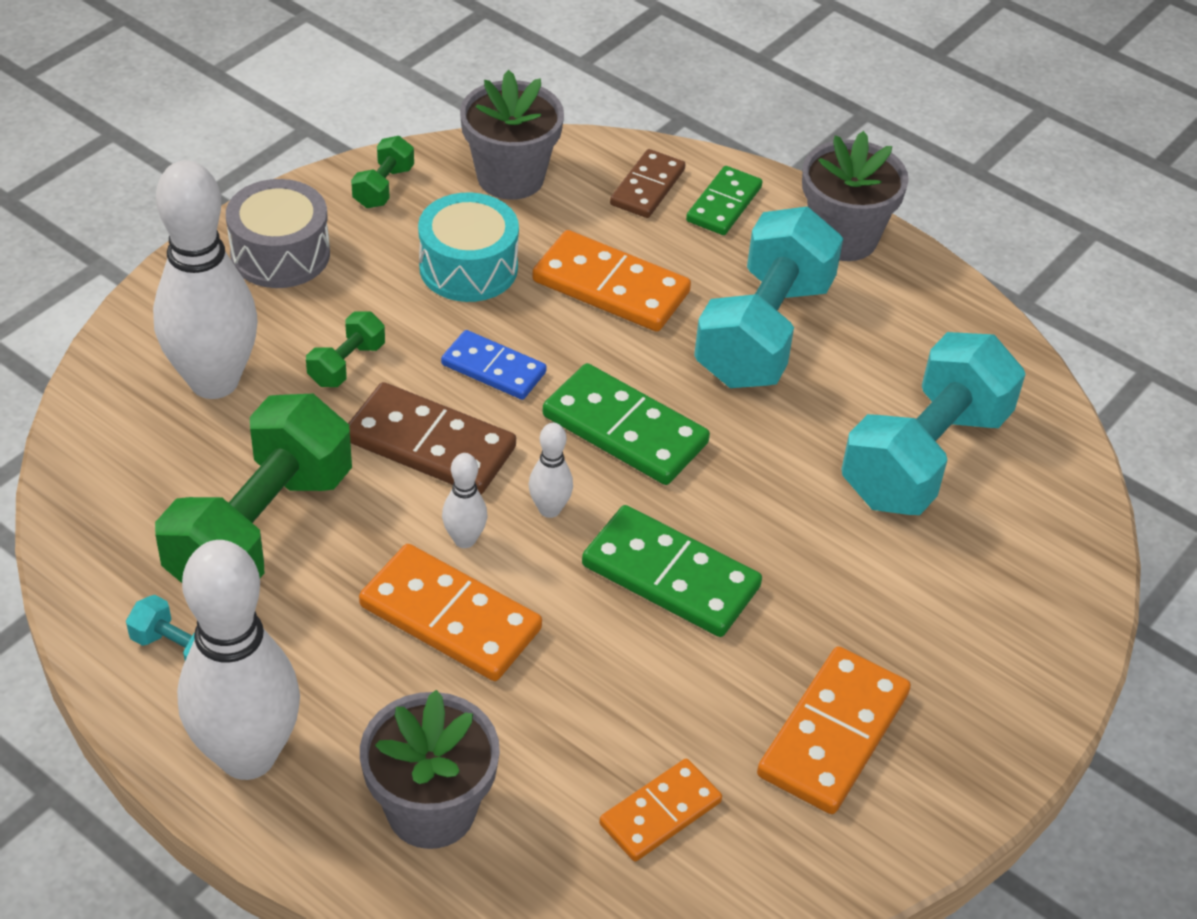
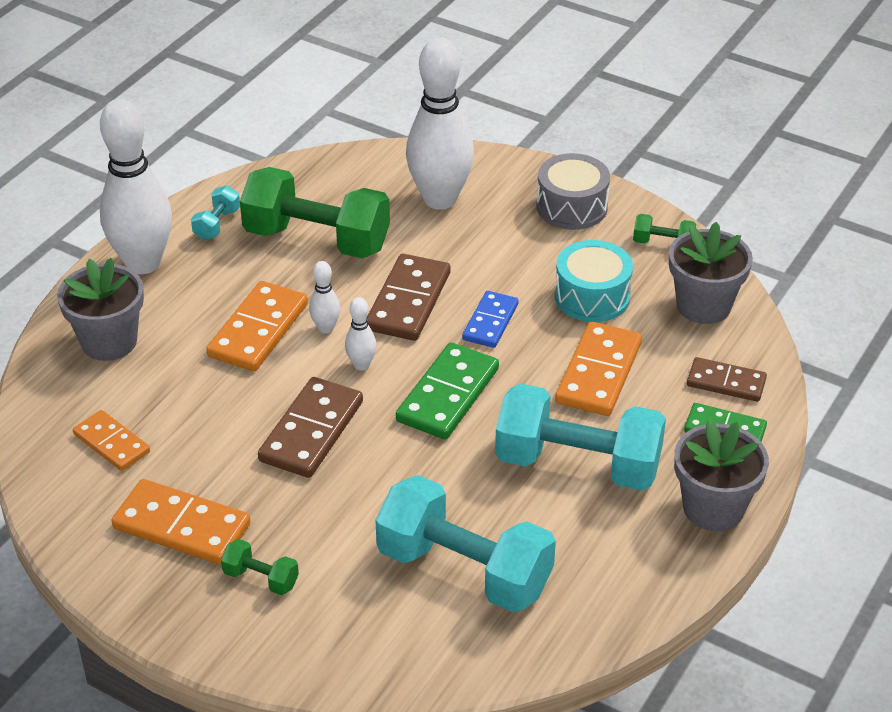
camera: 85 degrees right, 5 degrees down
green dumbbell [306,312,385,387] -> green dumbbell moved to [221,539,299,595]
green domino [582,505,762,637] -> brown domino [258,377,363,478]

